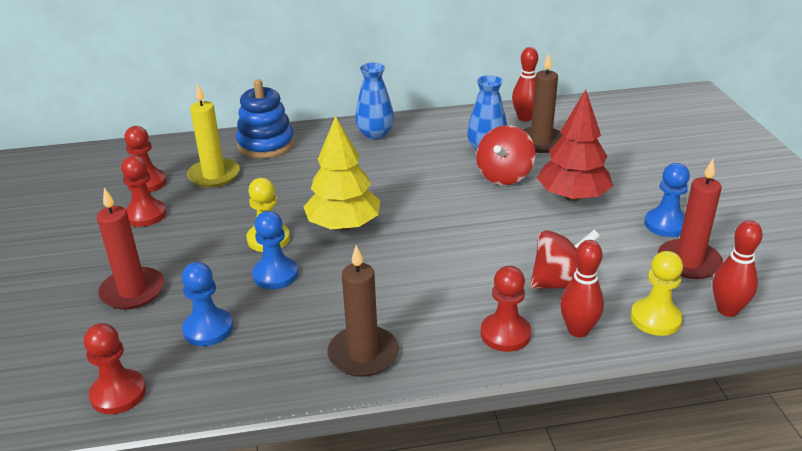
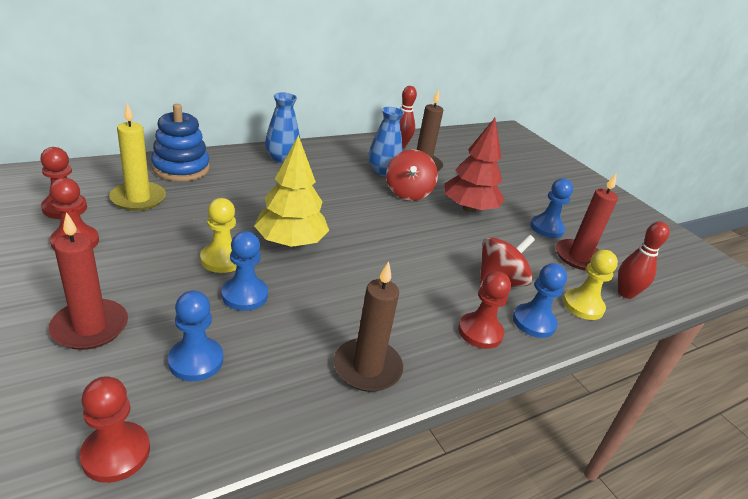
camera: 25 degrees left, 0 degrees up
red bowling pin [560,240,604,337] -> blue pawn [513,263,567,338]

